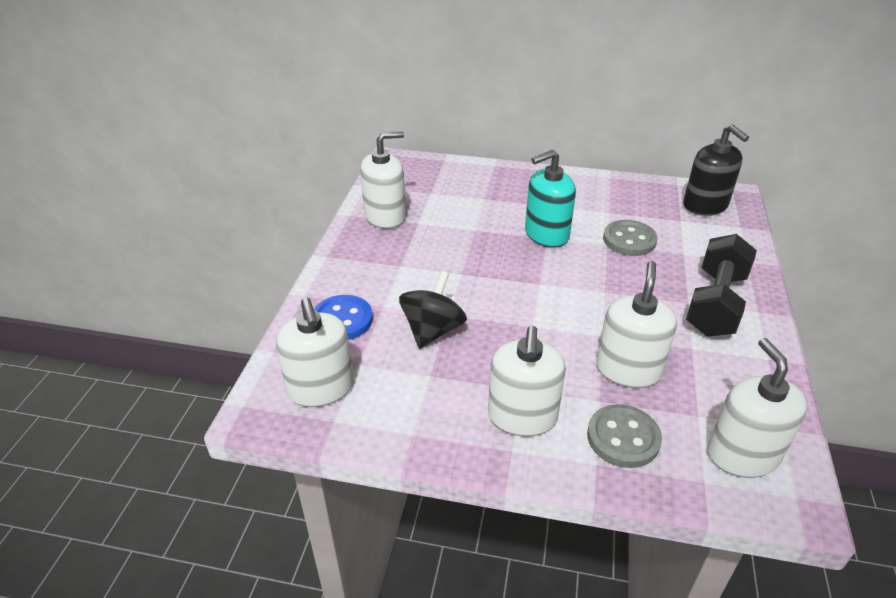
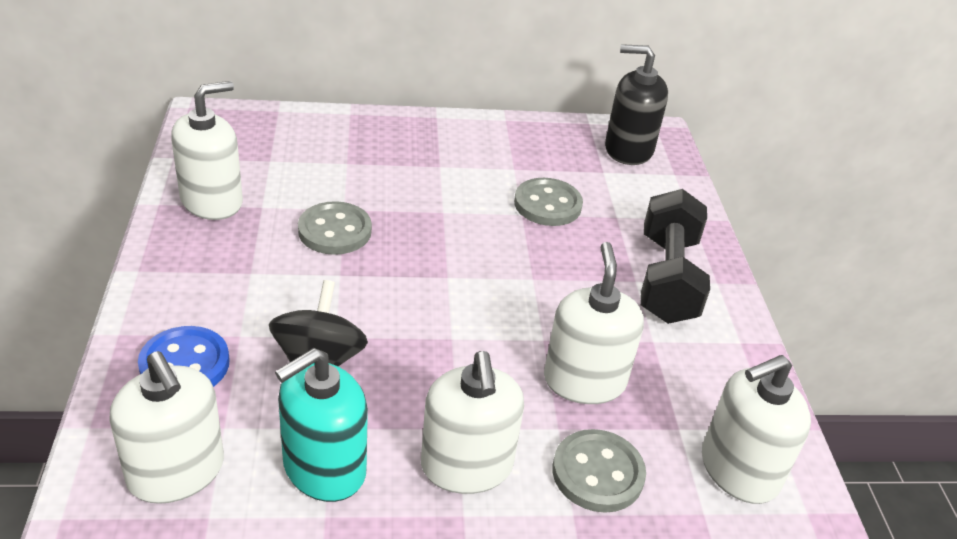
camera: 20 degrees left, 0 degrees up
turquoise soap dispenser [525,150,576,248] -> turquoise soap dispenser moved to [275,348,368,502]
black soap dispenser [683,124,749,216] -> black soap dispenser turned 150 degrees clockwise [605,44,668,165]
white soap dispenser [708,338,807,478] -> white soap dispenser turned 90 degrees counterclockwise [702,355,811,504]
none -> grey button [298,201,372,255]

